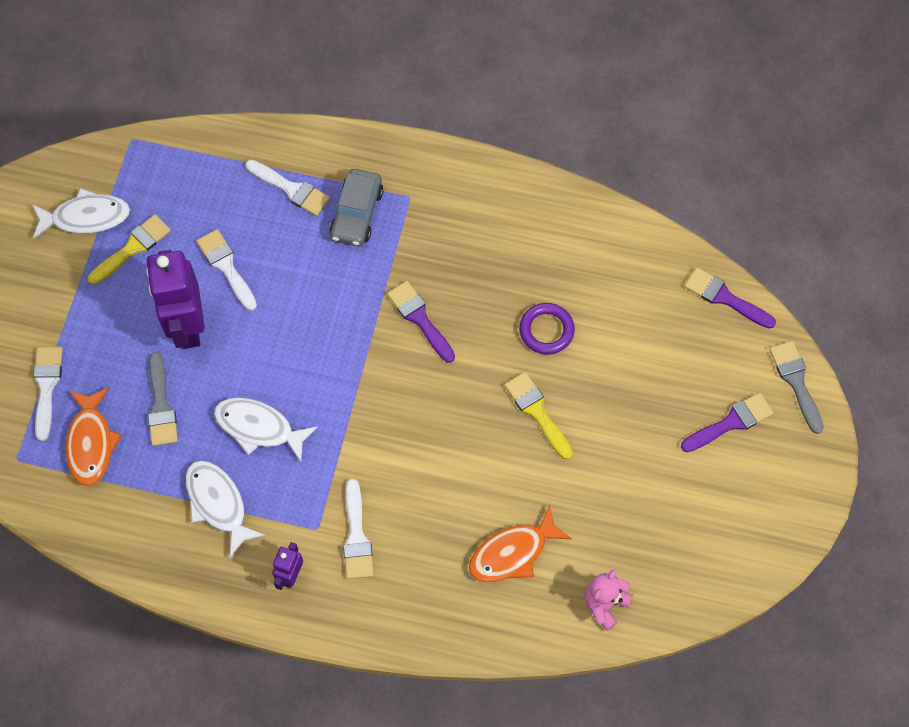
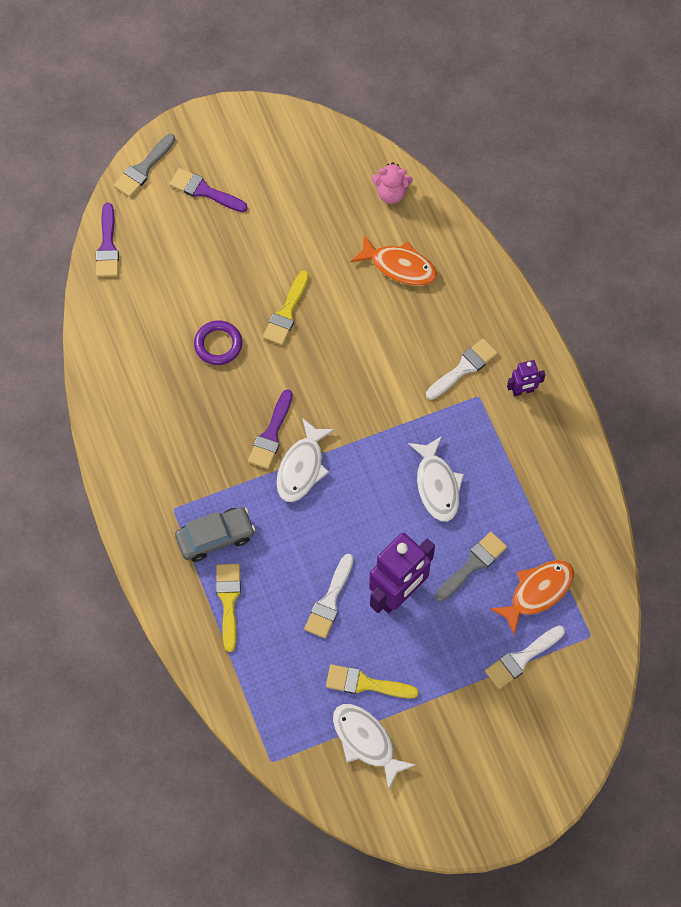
camera: 125 degrees left, 0 degrees up
white fish [186,460,266,558] -> white fish moved to [276,418,335,502]
white brush [245,160,330,216] -> yellow brush [216,564,241,652]

